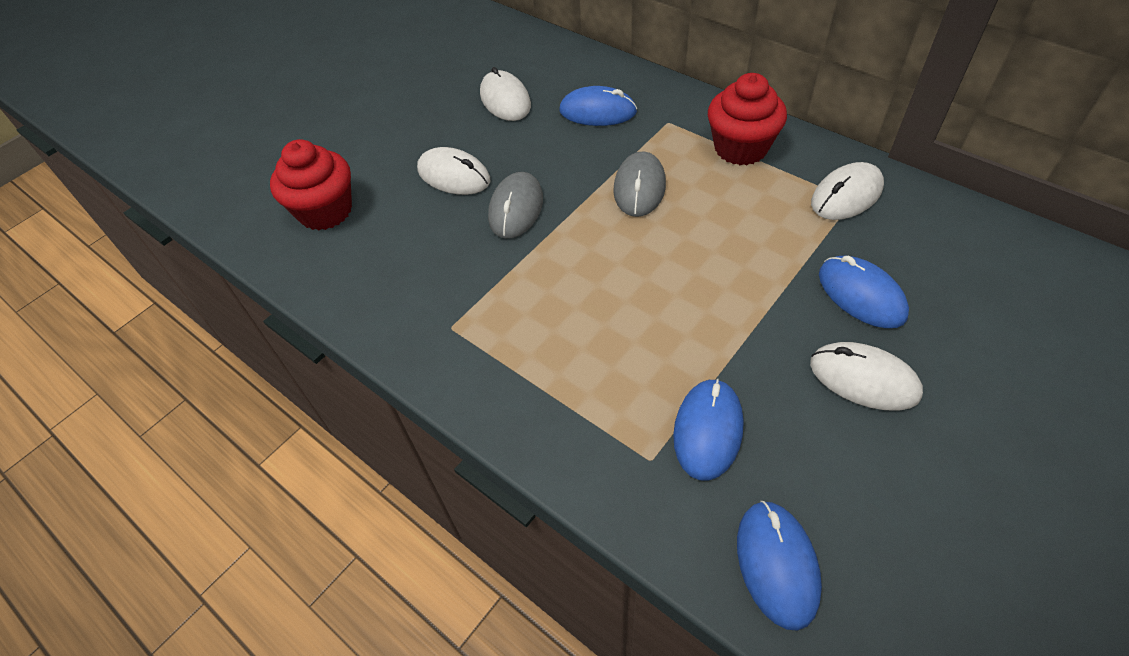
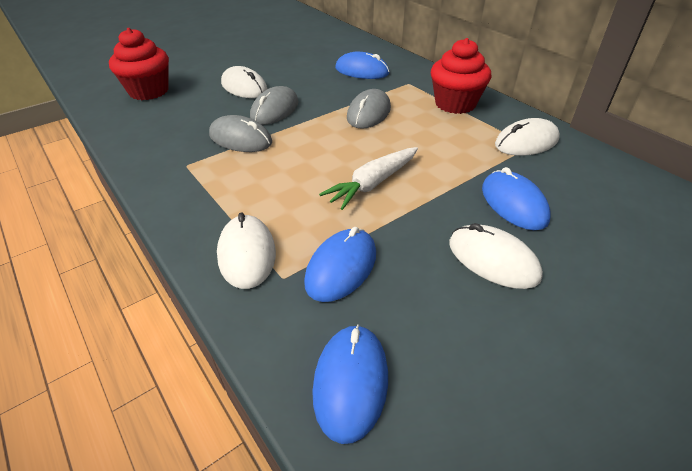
camera: 10 degrees right, 10 degrees down
white mouse [480,67,531,121] -> white mouse moved to [217,213,276,289]
none -> grey mouse [209,115,272,152]
none -> white carrot [319,147,418,210]

